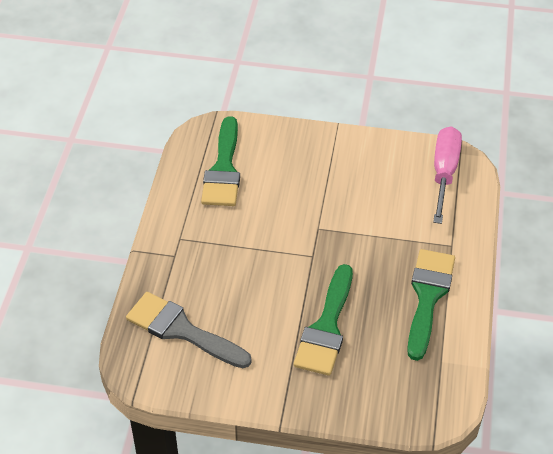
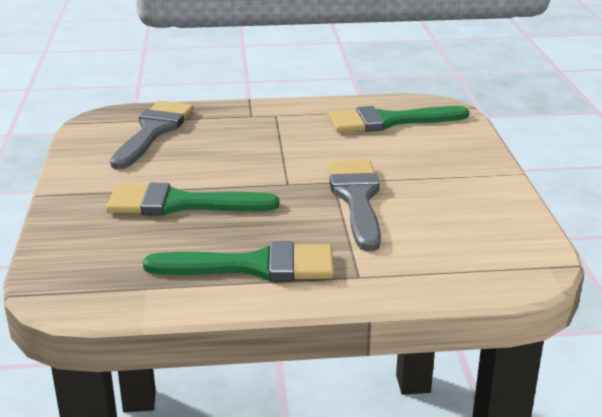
camera: 75 degrees right, 20 degrees down
pink screwdriver [433,126,462,224] -> none
none -> grey brush [328,160,381,251]

